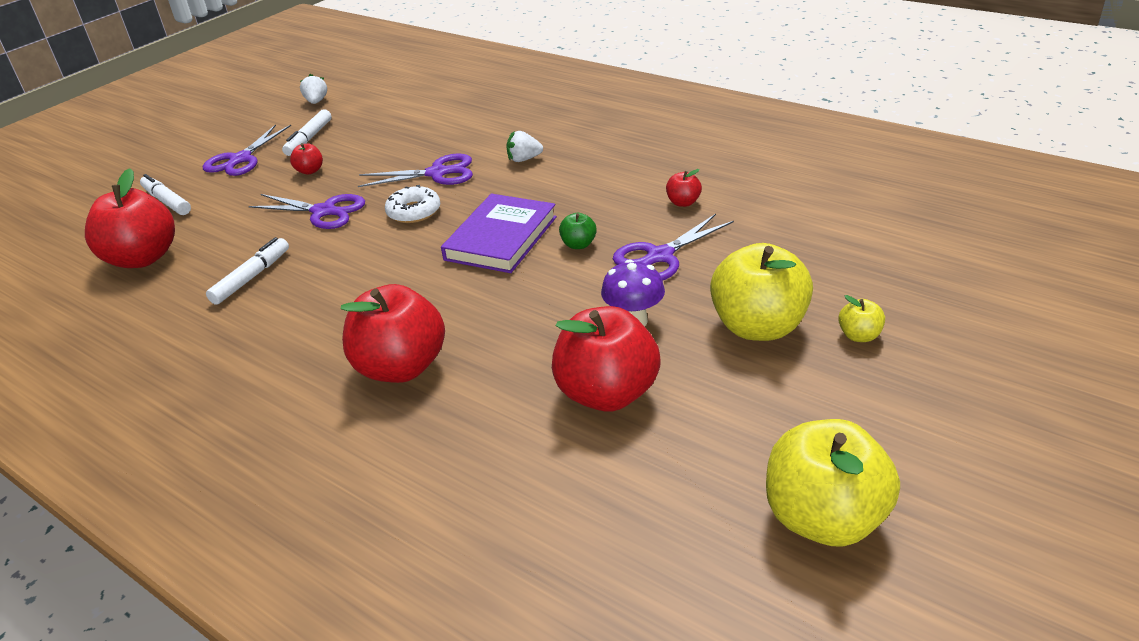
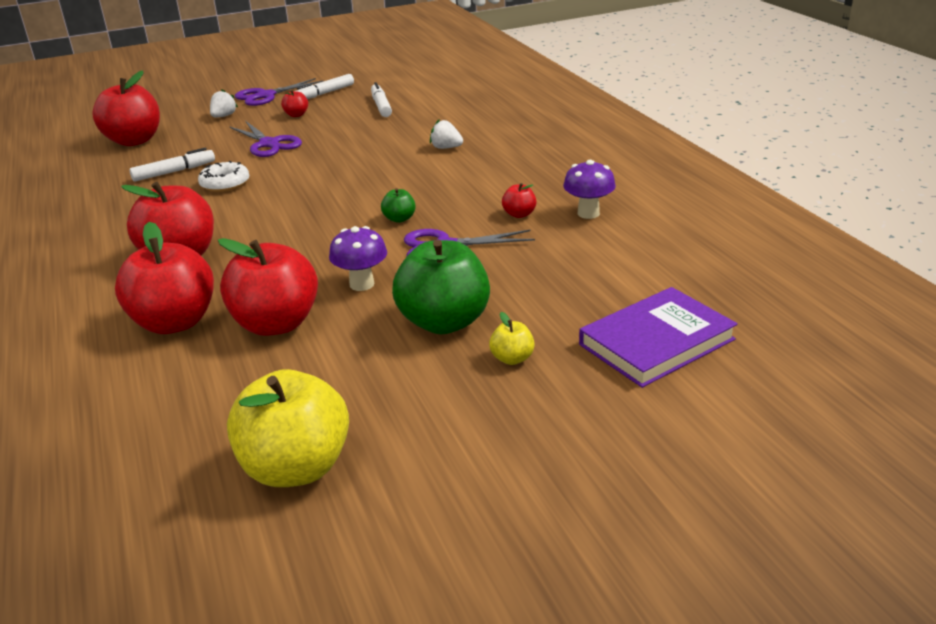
camera: 30 degrees right, 5 degrees down
white marker [140,174,191,215] -> white marker moved to [371,82,392,117]
white strawberry [300,74,327,104] -> white strawberry moved to [210,89,238,118]
purple scissors [358,153,473,187] -> none
white donut [385,185,441,223] -> white donut moved to [198,161,249,192]
purple book [441,194,557,273] -> purple book moved to [579,287,738,388]
yellow apple [710,243,813,341] -> green apple [392,240,490,334]
none -> red apple [115,222,214,334]
none -> purple mushroom [563,160,616,219]

